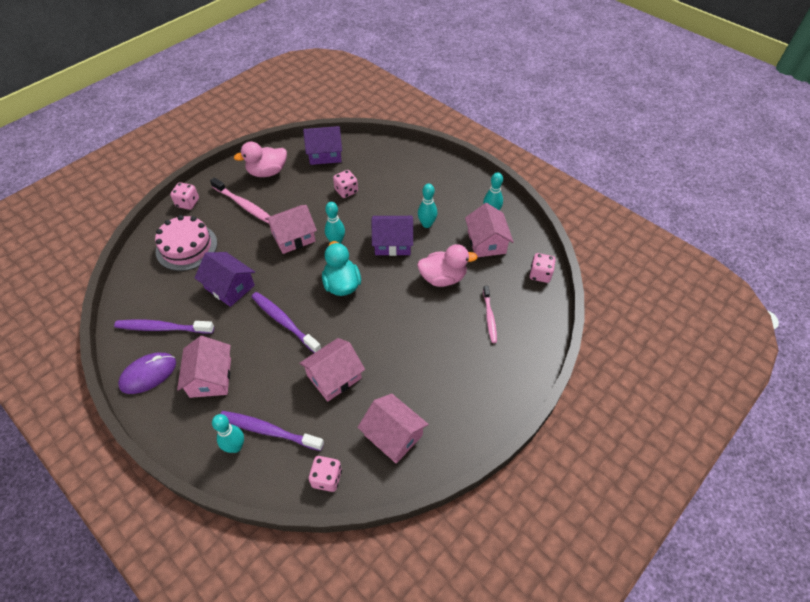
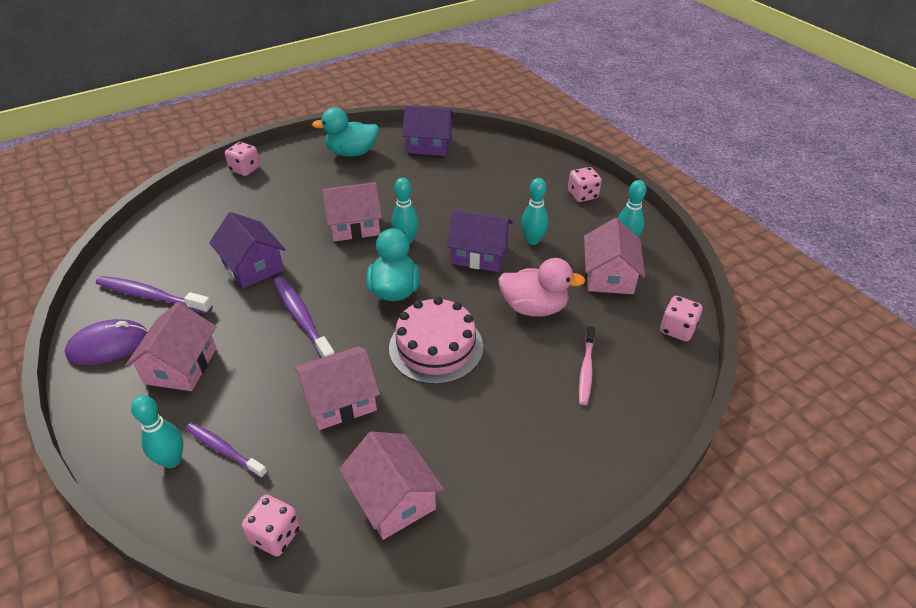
camera: 15 degrees right, 10 degrees down
pink cake [155,215,217,271] -> pink cake moved to [389,297,483,384]
pink toothbrush [210,177,270,224] -> none
purple toothbrush [220,411,324,451] -> purple toothbrush [186,423,268,478], size x0.66
pink duck [234,141,287,177] -> turquoise duck [312,108,379,157]
pink dice [333,170,358,198] -> pink dice moved to [568,167,602,202]

